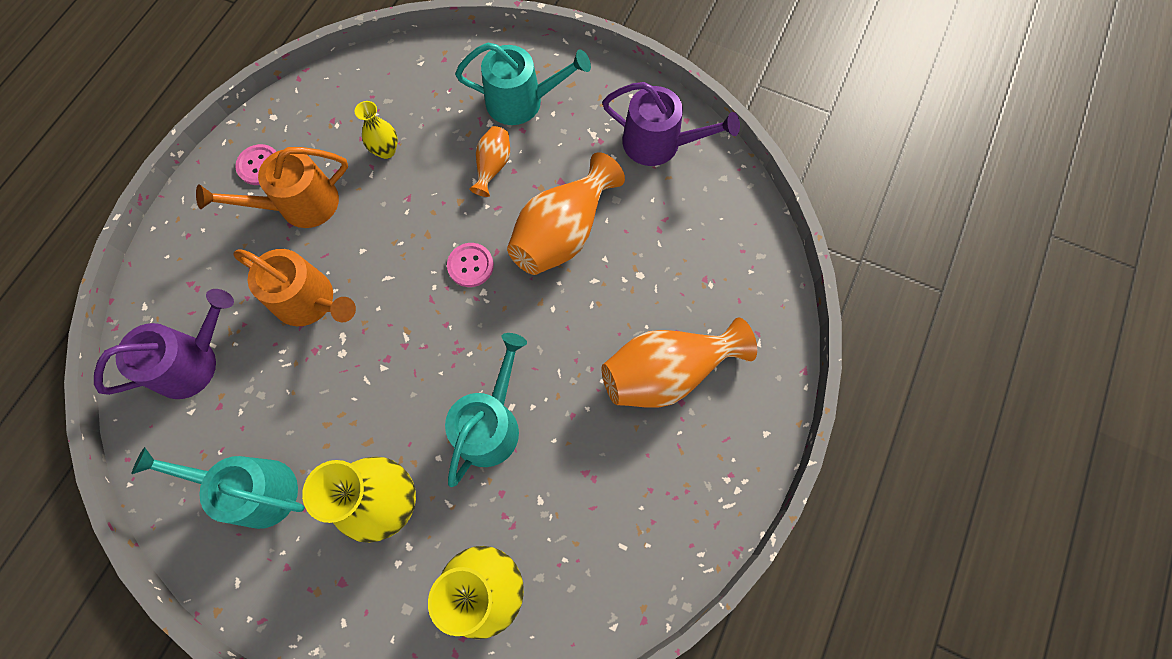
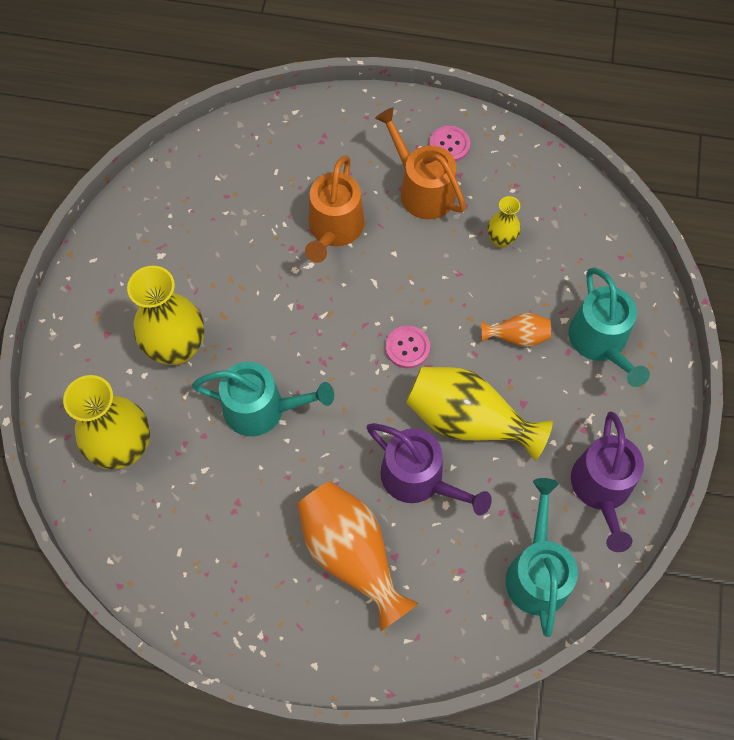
camera: 75 degrees right, 5 degrees down
purple watering can [94,289,234,399] -> purple watering can moved to [367,423,492,515]
turquoise watering can [131,447,305,529] -> turquoise watering can moved to [506,478,578,637]
orange vase [507,152,625,275] -> yellow vase [406,367,553,461]

